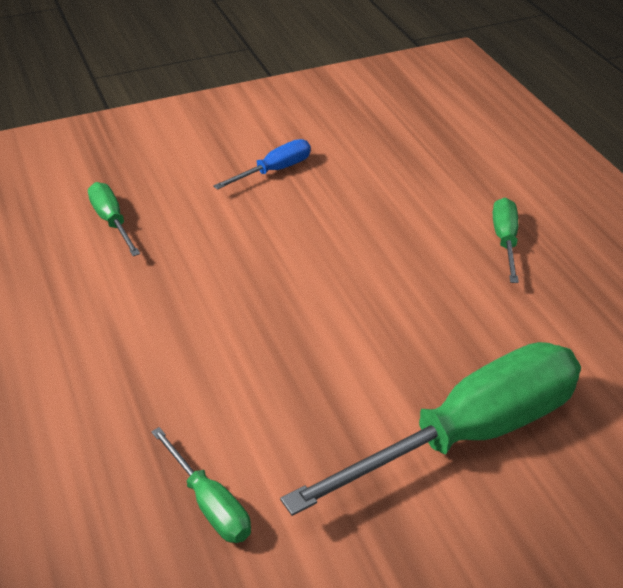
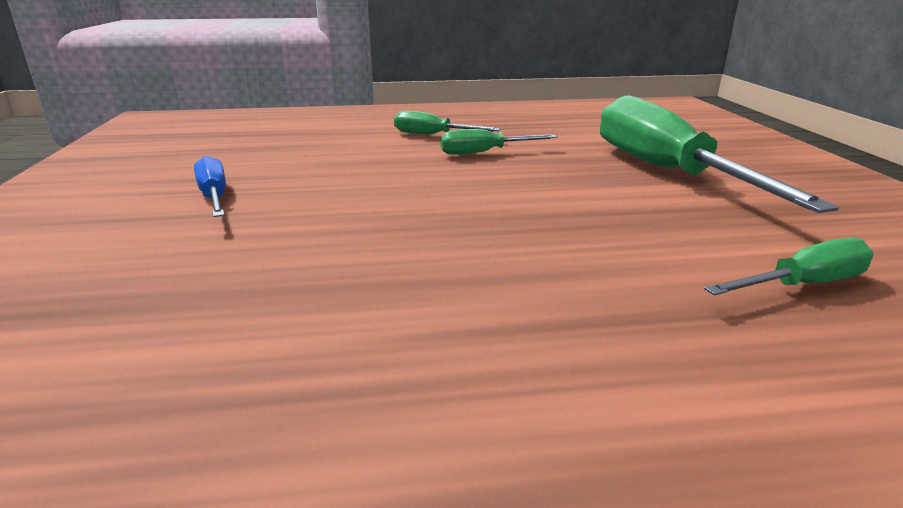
camera: 75 degrees left, 15 degrees down
green screwdriver [88,182,140,256] -> green screwdriver moved to [441,129,557,155]

